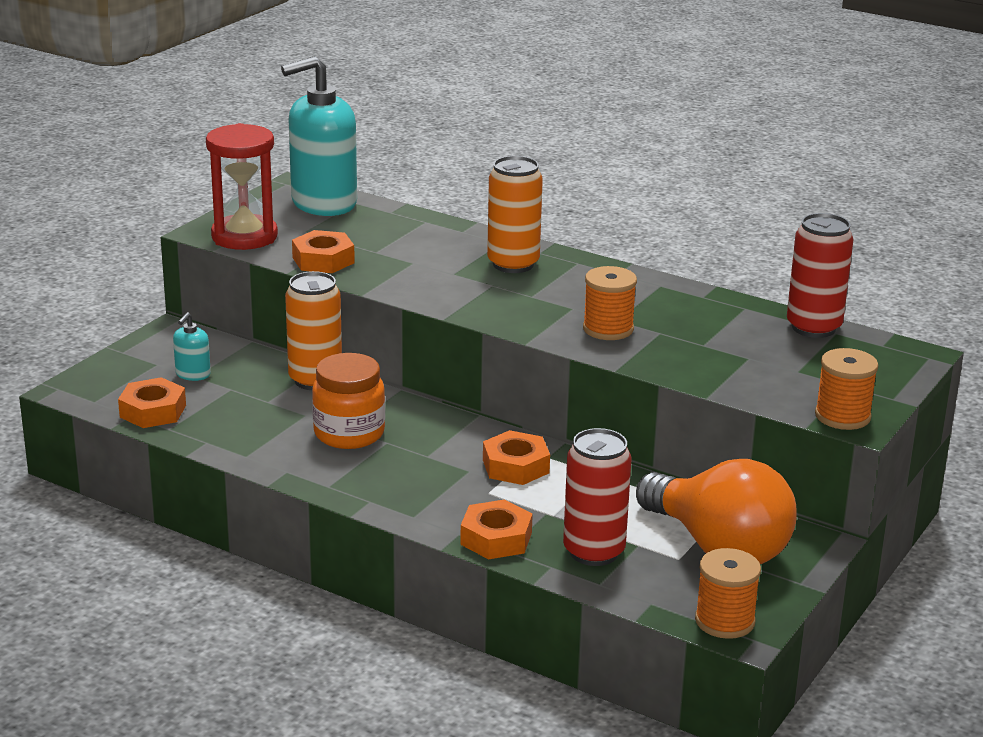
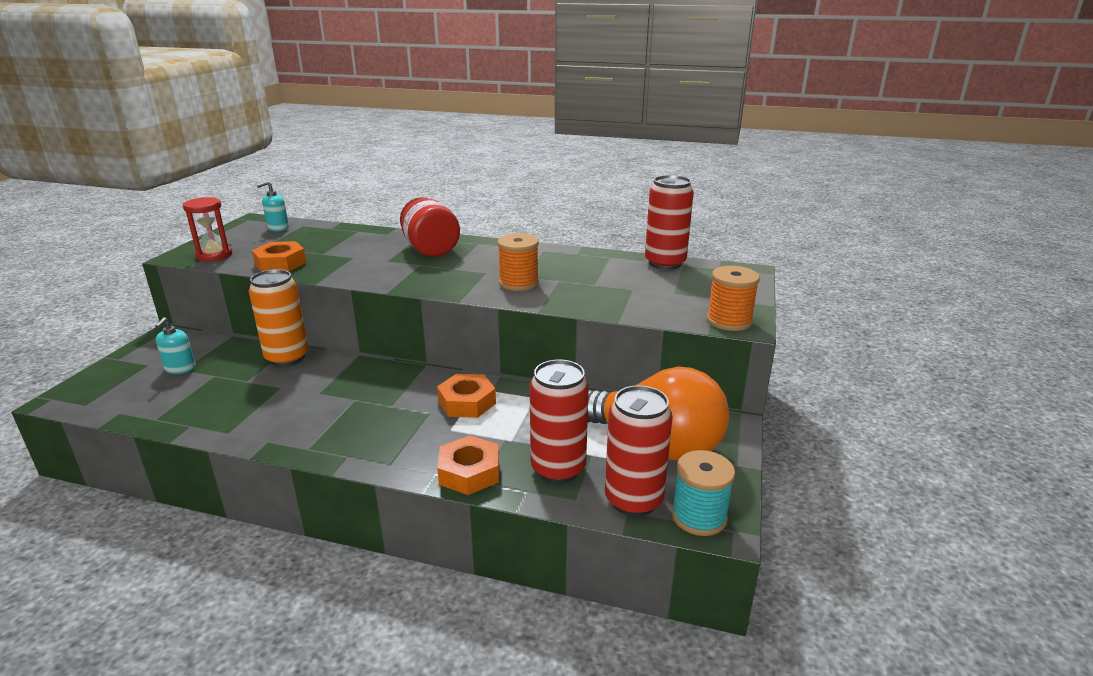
camera: 15 degrees left, 0 degrees up
orange nut [118,377,186,428] -> none
red hourglass [206,123,278,250] -> red hourglass [183,197,232,261], size x0.65
turquoise soap dispenser [281,56,357,216] -> turquoise soap dispenser [257,181,289,231], size x0.42
orange jar [312,353,385,449] -> none
orange can [487,156,543,273] -> red jar [400,197,460,257]
orange spool [695,548,761,639] -> turquoise spool [672,450,735,536]
none -> red can [605,385,673,517]

